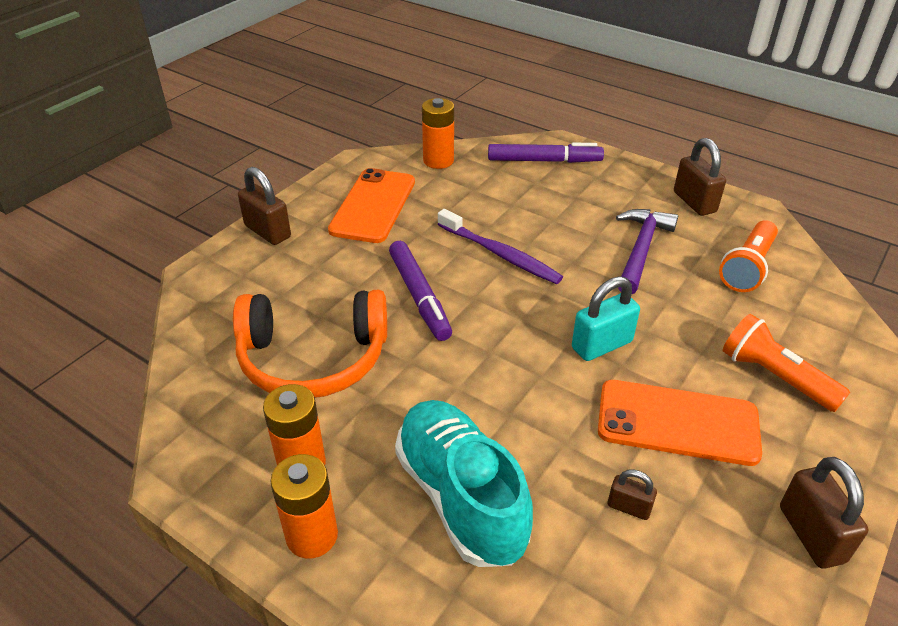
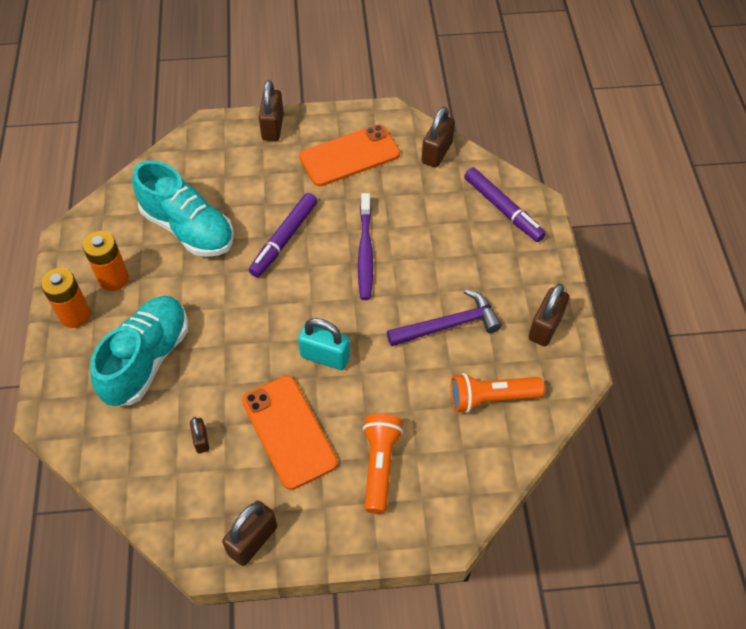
camera: 50 degrees right, 15 degrees up
orange headphones [233,290,387,398] -> turquoise shoe [132,160,234,257]
orange battery [422,98,454,169] -> brown padlock [422,107,455,168]

